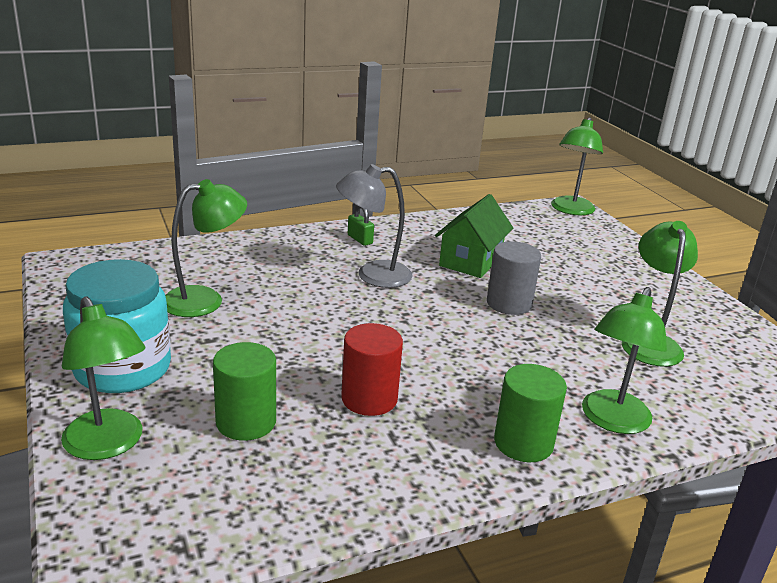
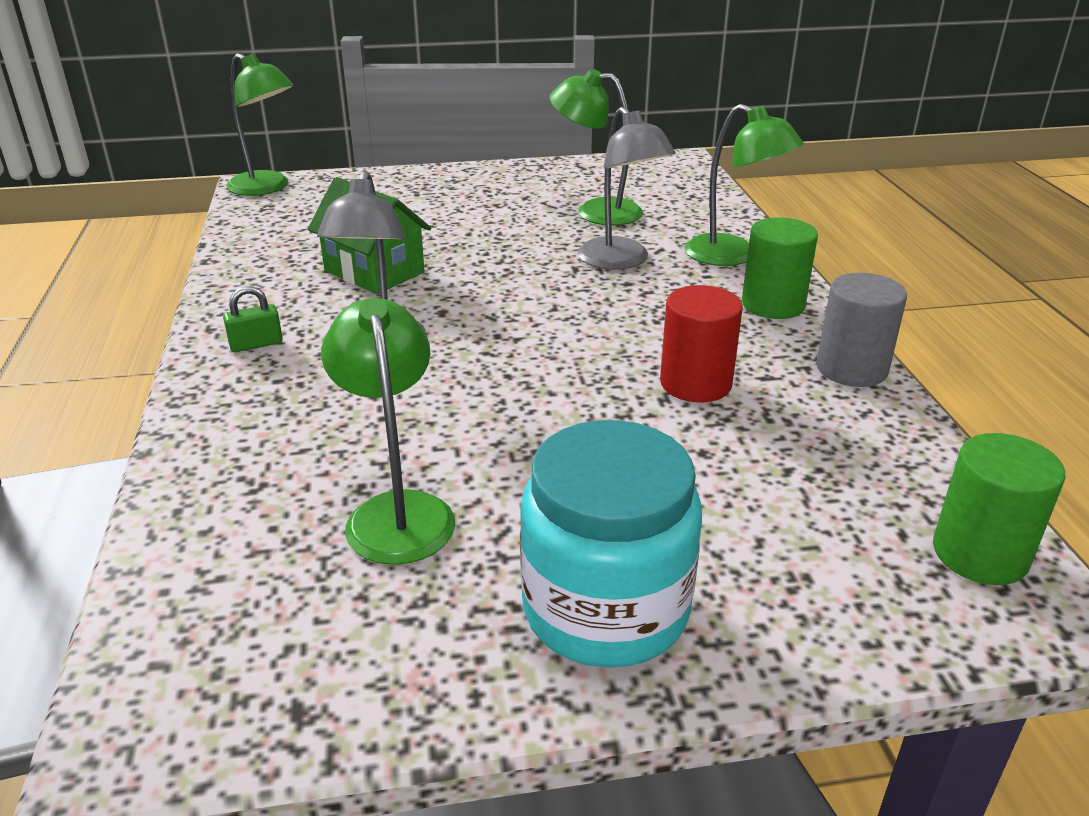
camera: 75 degrees left, 5 degrees up
green lamp [61,296,146,460] -> none
green cylinder [213,342,276,441] -> green cylinder moved to [933,433,1066,585]
grey cylinder [487,241,541,315] -> grey cylinder moved to [816,273,907,387]
none -> grey lamp [578,107,676,270]

